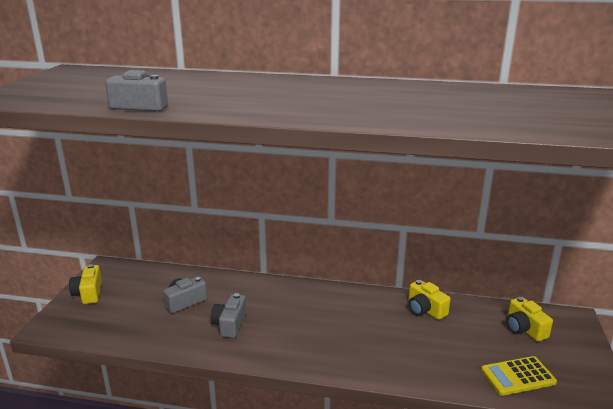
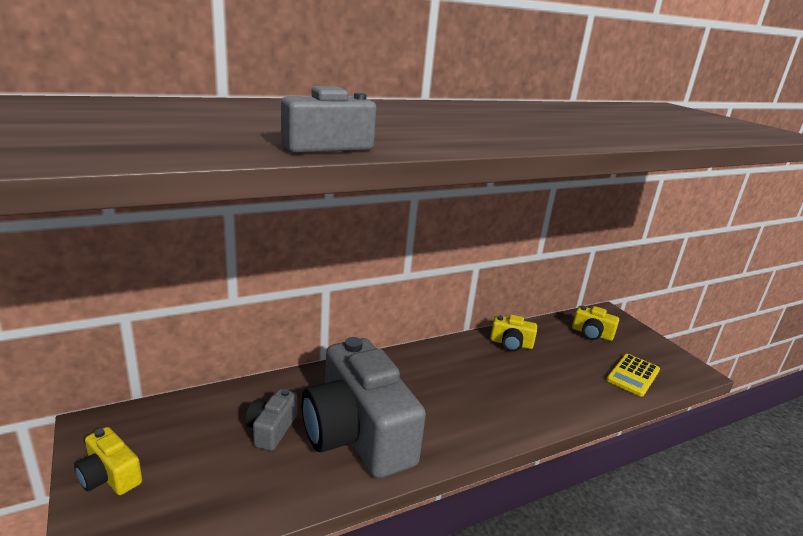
camera: 40 degrees left, 0 degrees up
grey camera [211,293,247,338] -> grey camera [301,337,426,479], size x2.30

